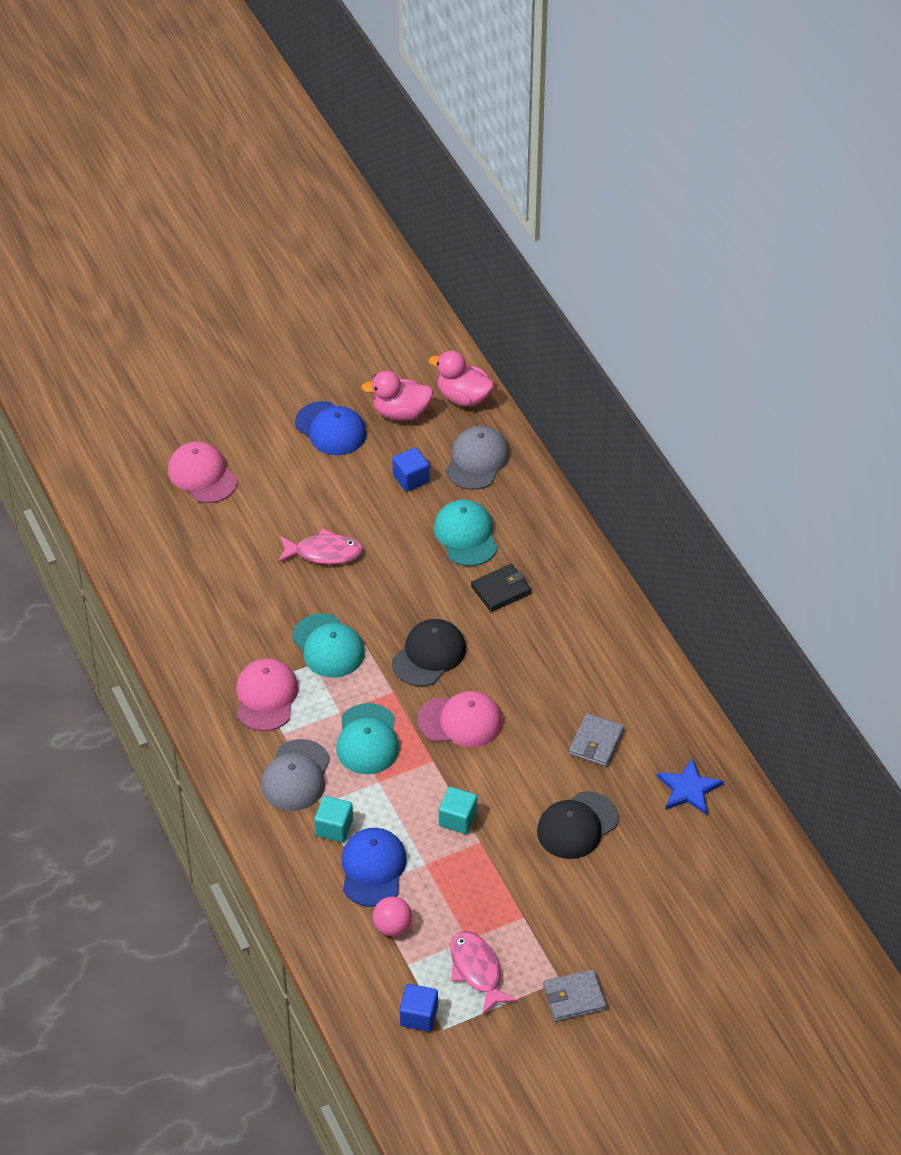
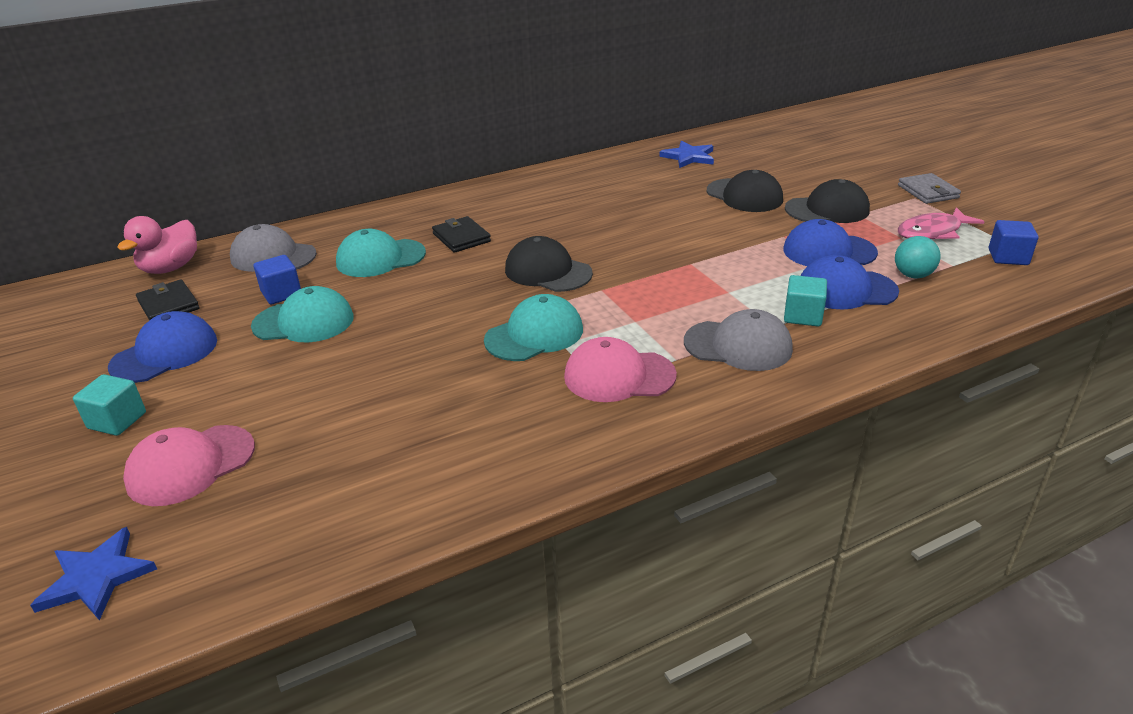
camera: 90 degrees left, 15 degrees down
pink fish [278,529,363,565] -> none
turquoise cap [336,703,400,774] -> turquoise cap moved to [251,286,354,342]
pink duck [361,371,433,421] -> black wallet [136,280,200,320]
pink ball [373,897,412,936] -> turquoise ball [895,236,941,279]
pink cap [417,691,503,747] -> none
turquoise cube [439,787,477,834] -> turquoise cube moved to [73,374,146,436]
grey wallet [569,713,624,767] -> none
none -> blue star [30,527,157,621]
none -> blue cap [783,219,878,266]
none -> black cap [785,179,870,223]

